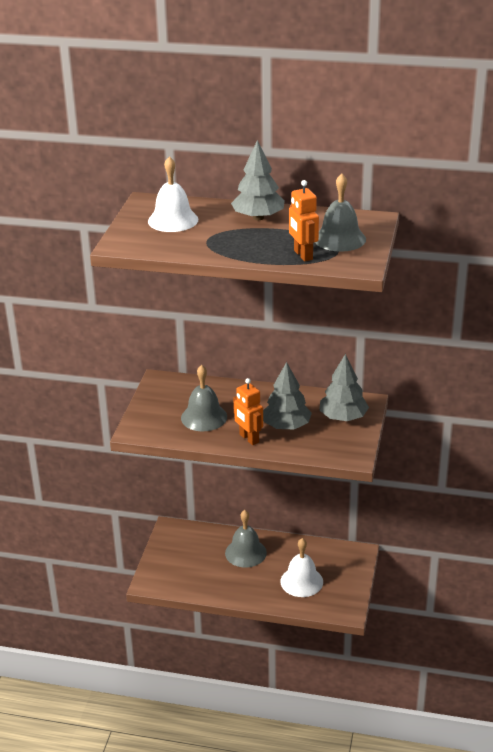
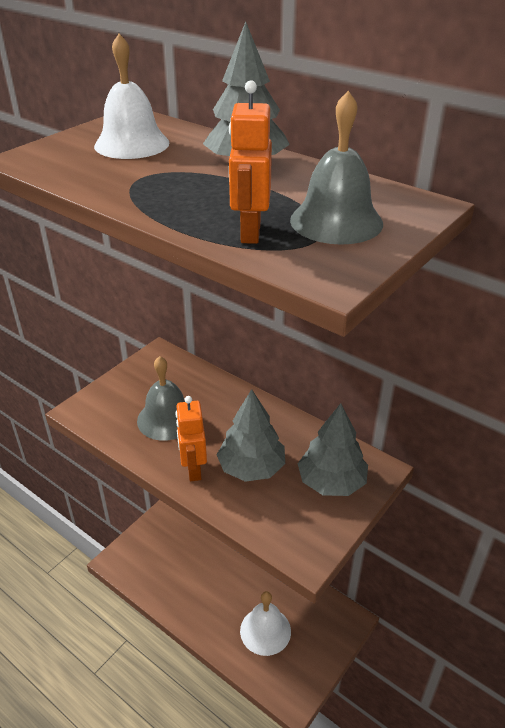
camera: 25 degrees right, 5 degrees up
grey bell [225,510,267,568] -> none

